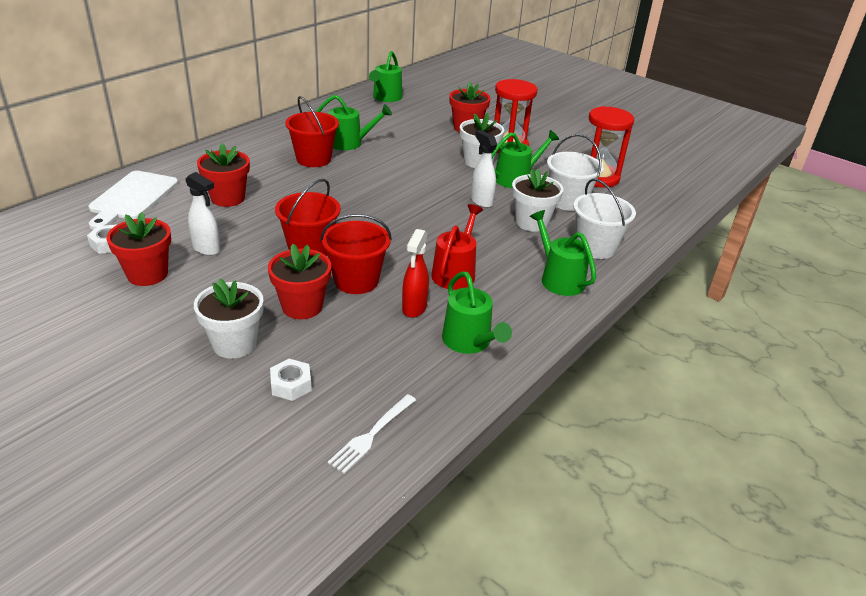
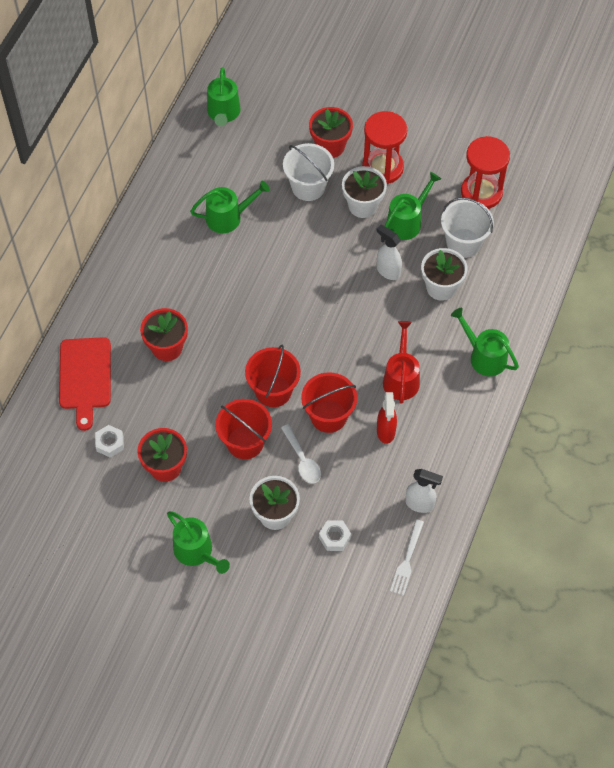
camera: 15 degrees left, 25 degrees up
white cutting board [88,171,178,230] -> red cutting board [59,337,111,431]
white spray bottle [185,172,221,256] -> white spray bottle moved to [405,469,443,513]
red flower pot [268,244,331,319] -> white spoon [281,424,321,484]
red bucket [285,96,339,167] -> red bucket moved to [215,399,272,459]
green watering can [442,271,512,354] -> green watering can moved to [167,511,230,574]
white bucket [573,178,636,259] -> white bucket moved to [283,143,334,201]

